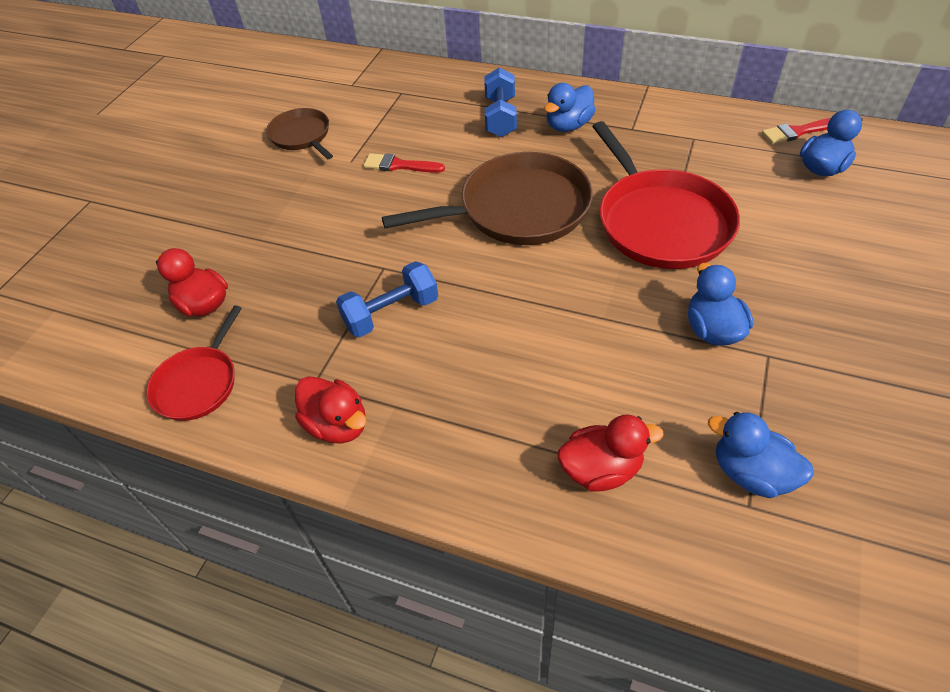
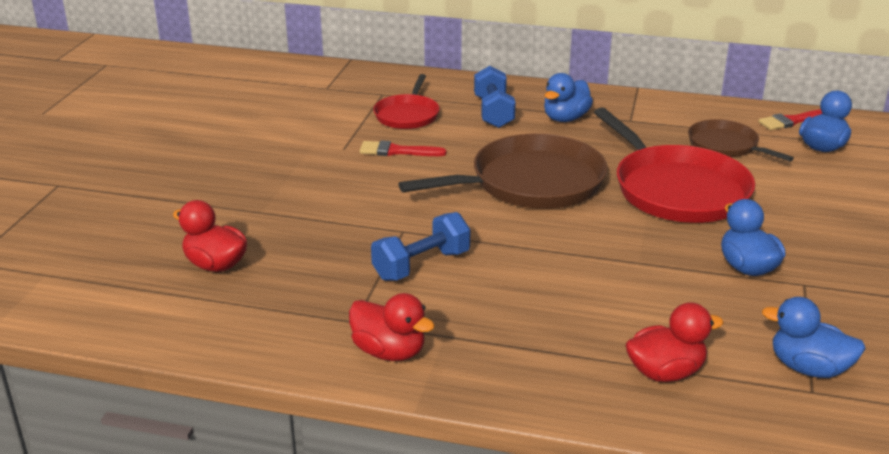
camera: 10 degrees left, 20 degrees down
red pan [146,305,242,421] -> red pan moved to [373,74,439,129]
brown pan [266,108,333,159] -> brown pan moved to [688,119,794,162]

